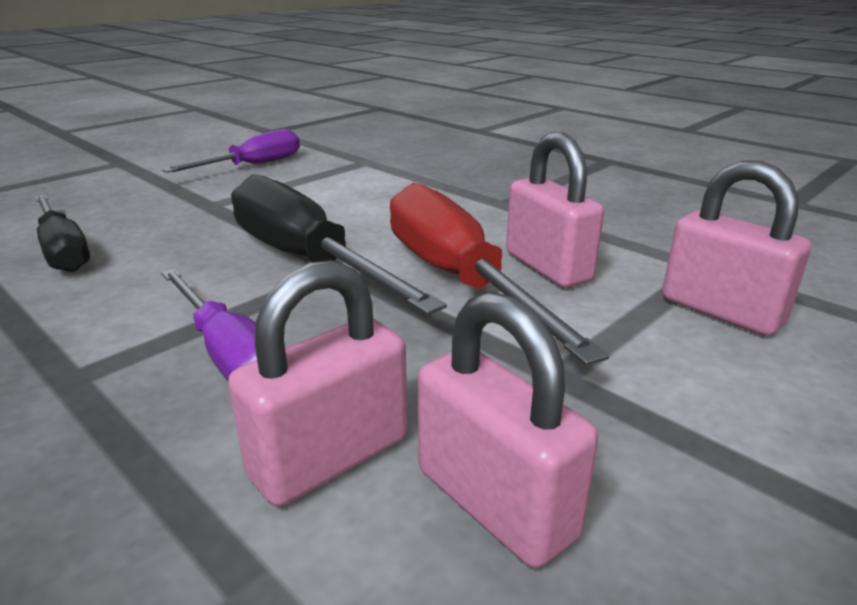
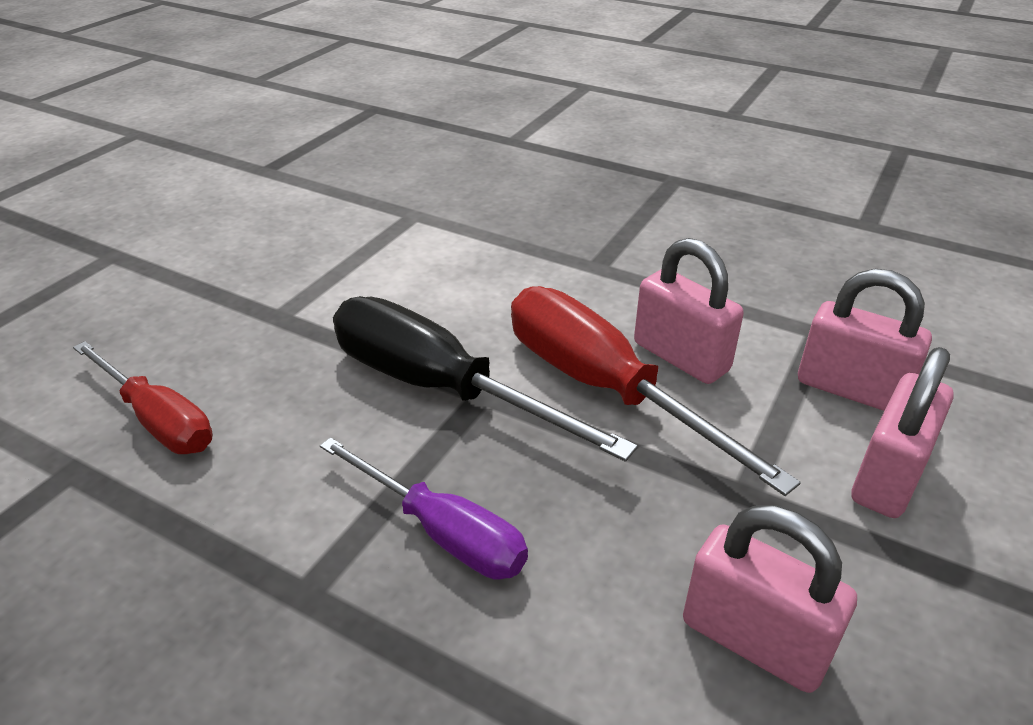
camera: 15 degrees left, 10 degrees up
black screwdriver [35,195,90,272] -> red screwdriver [73,341,213,454]
purple screwdriver [162,129,300,173] -> none
pink padlock [228,260,407,507] -> pink padlock moved to [852,347,954,518]

